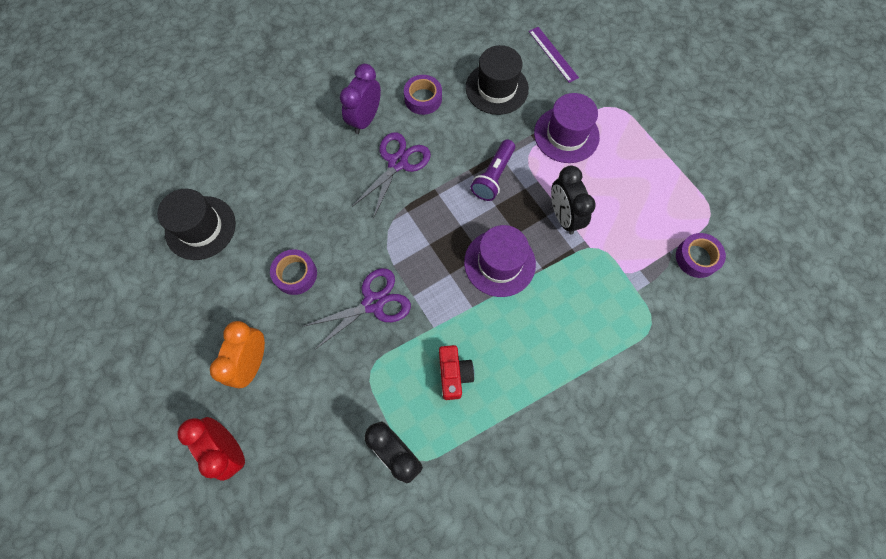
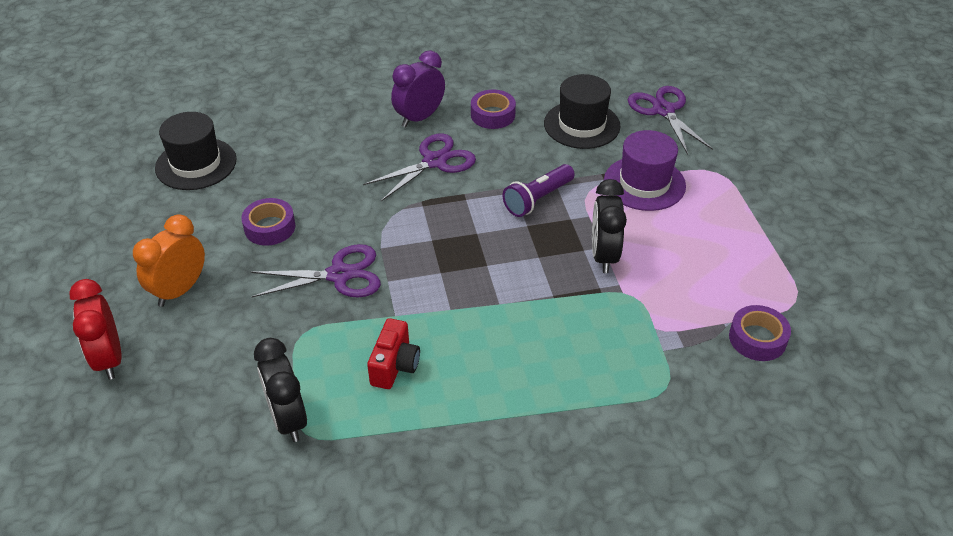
camera: 20 degrees right, 25 degrees down
purple hat [464,225,536,297] -> none
purple ruler [529,27,579,83] -> purple scissors [628,86,713,155]

